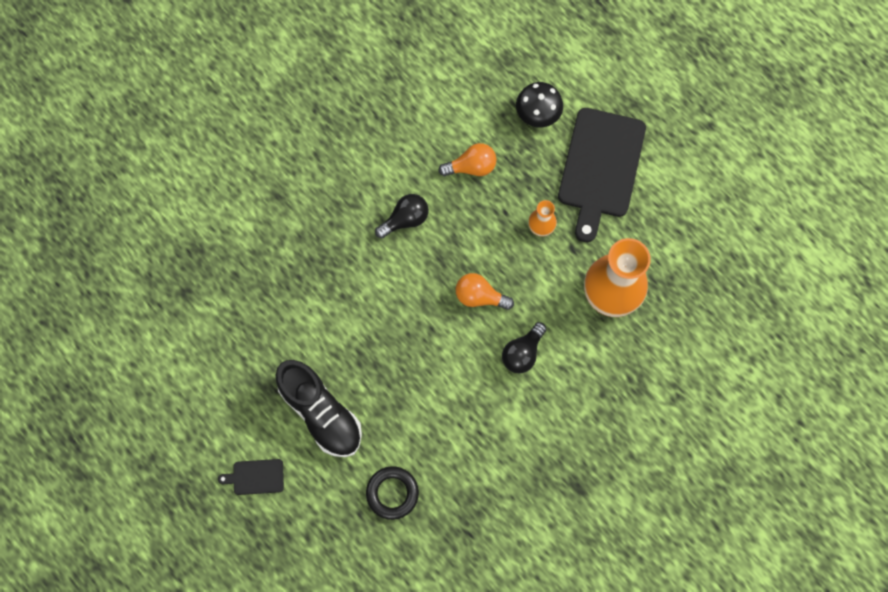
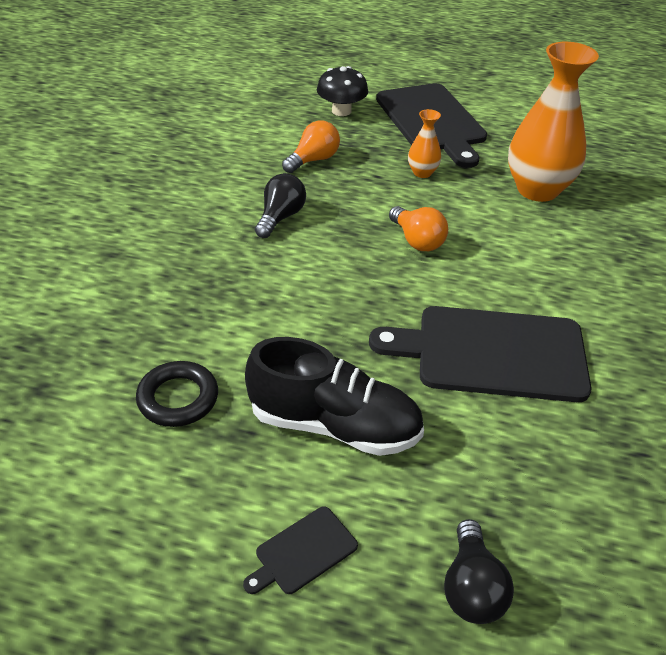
camera: 35 degrees left, 30 degrees down
black ring [366,466,419,520] -> black ring moved to [136,361,218,427]
orange light bulb [456,273,514,310] -> orange light bulb turned 105 degrees counterclockwise [389,206,448,251]
black light bulb [502,322,546,373] -> black light bulb moved to [444,519,514,624]
none -> black cutting board [369,306,591,402]

